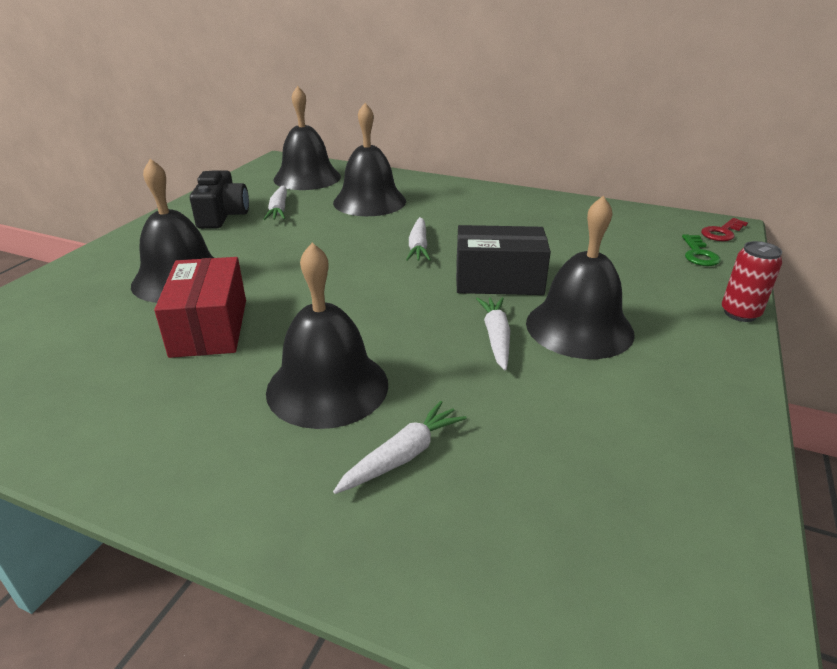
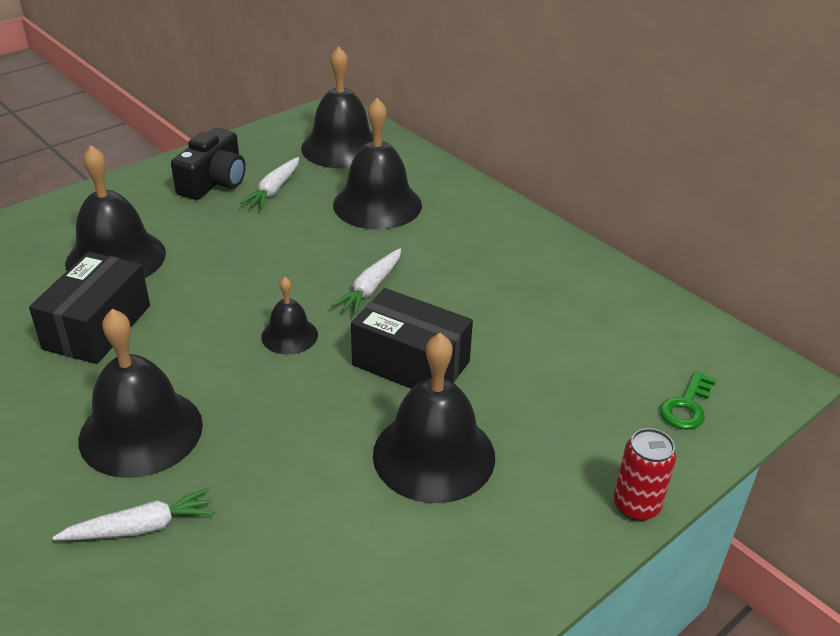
camera: 25 degrees right, 5 degrees up
red box [154,257,246,358] -> black box [29,252,150,364]
white carrot [476,297,510,370] -> none
red key [701,218,748,241] -> none
none -> black bell [261,277,318,354]

